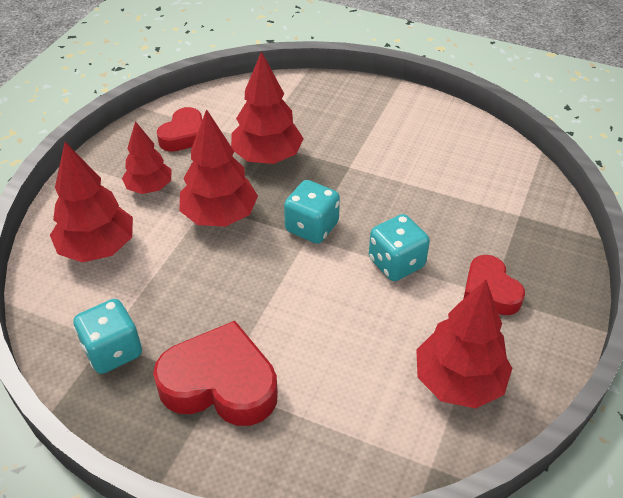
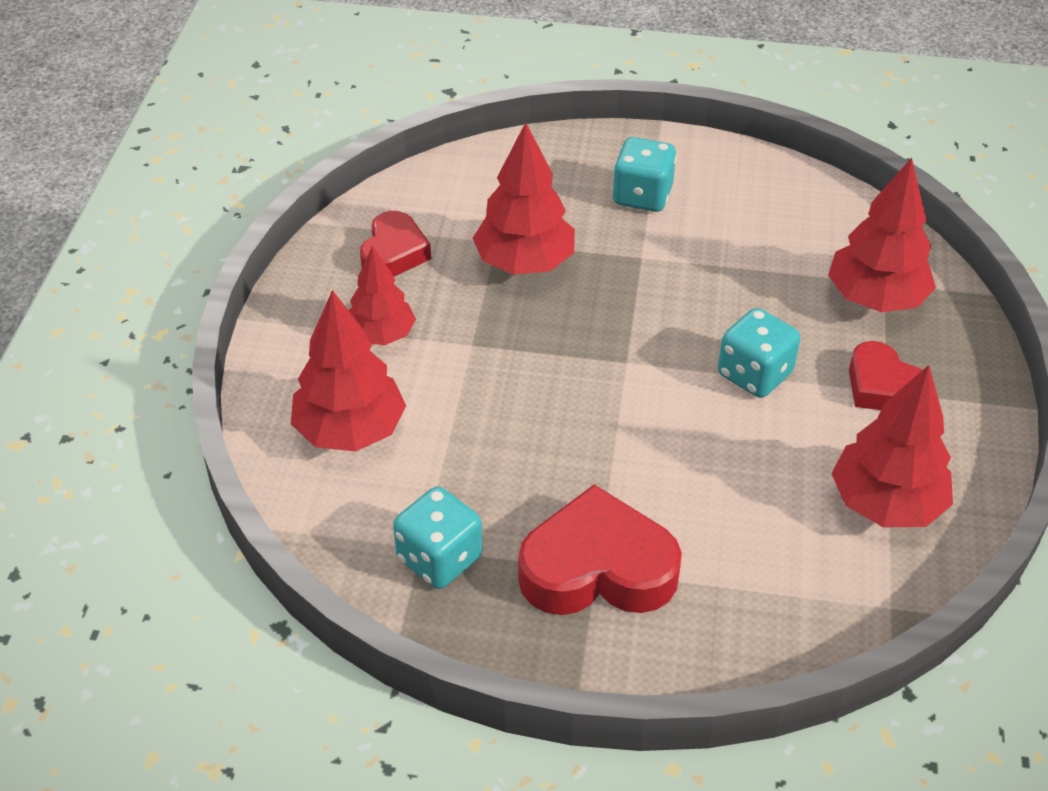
camera: 15 degrees left, 0 degrees up
red tree [179,109,258,227] -> red tree moved to [828,158,936,312]
turquoise dice [284,180,340,244] -> turquoise dice moved to [612,137,677,212]

